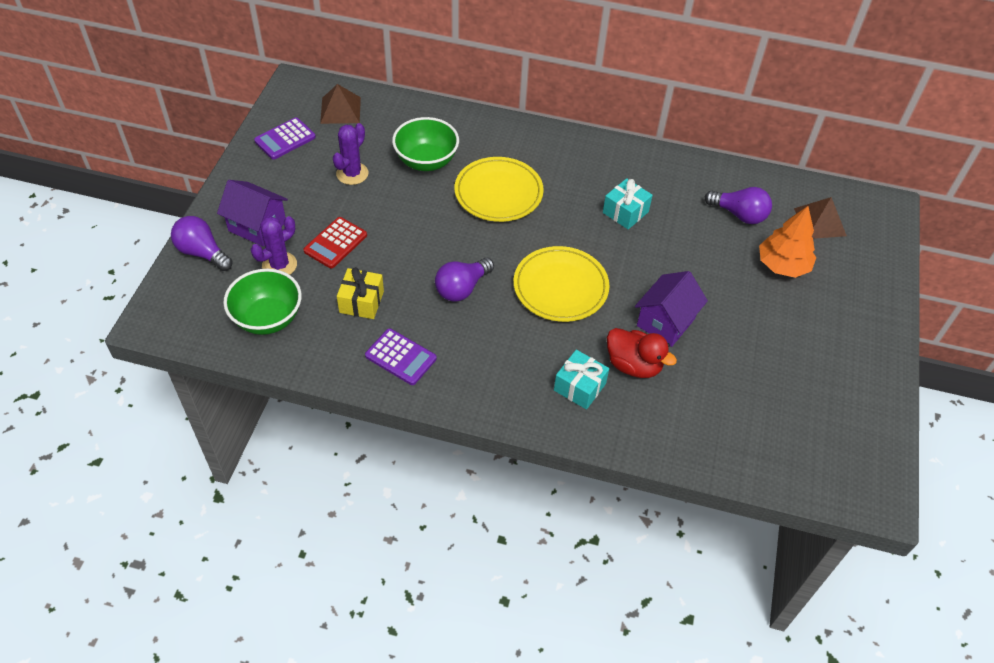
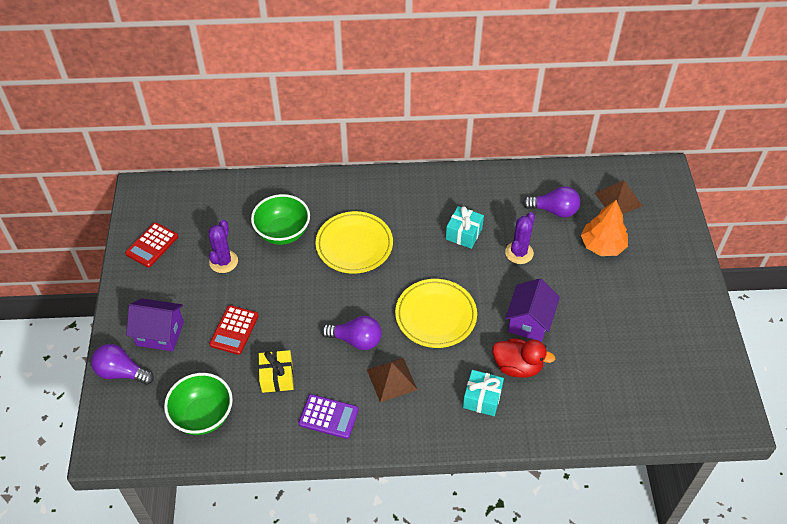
camera: 15 degrees left, 0 degrees up
purple cactus [251,216,297,275] -> purple cactus moved to [505,212,535,264]
purple calculator [254,117,316,160] -> red calculator [125,222,178,267]
brown pyramid [320,84,361,124] -> brown pyramid moved to [367,358,418,402]
purple light bulb [435,258,494,302] -> purple light bulb turned 105 degrees counterclockwise [321,316,382,350]

